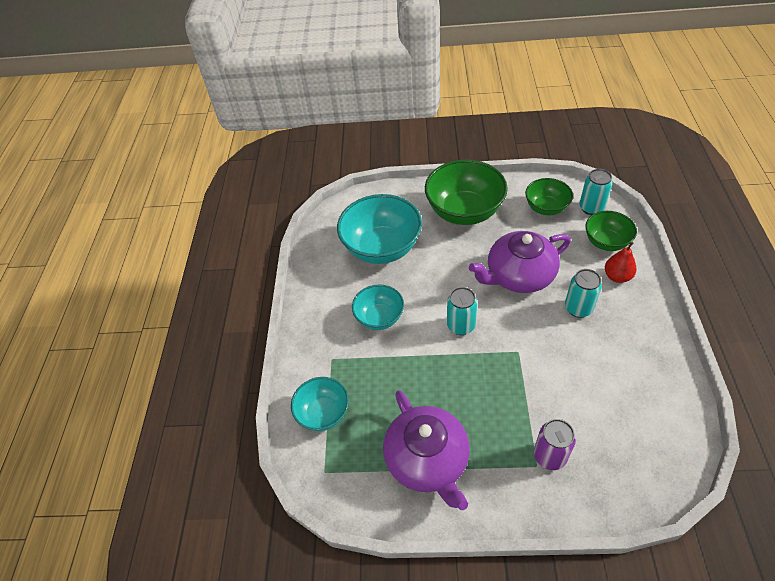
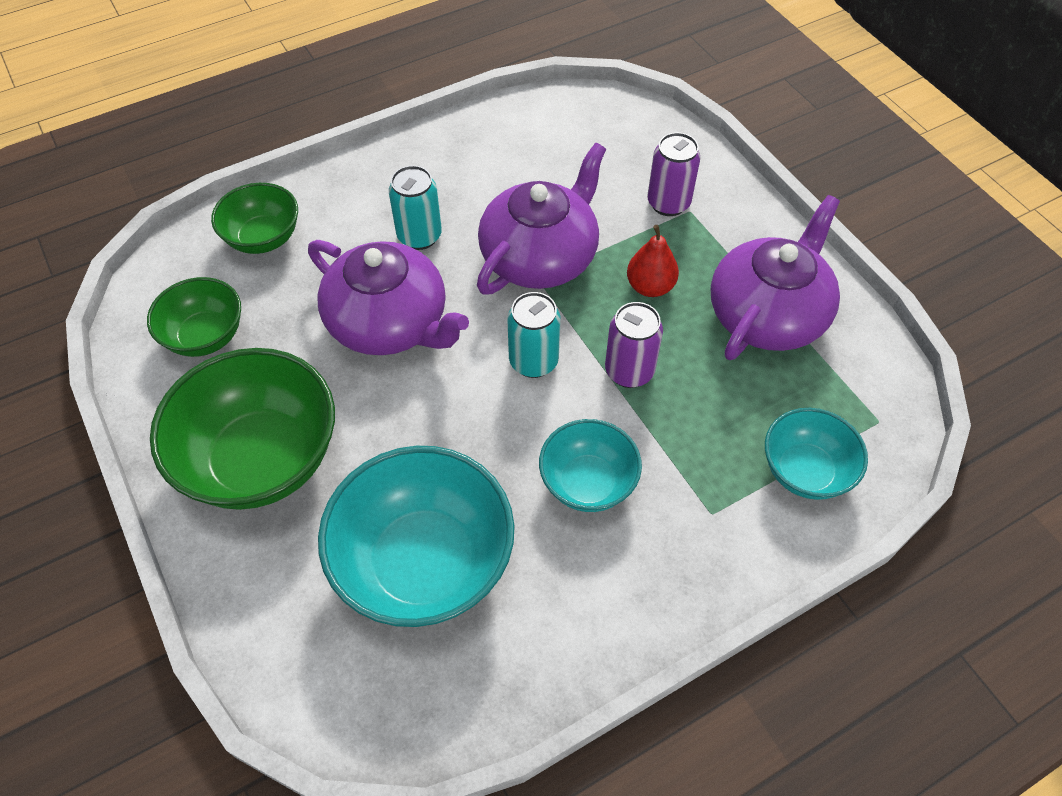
camera: 125 degrees left, 5 degrees up
turquoise can [579,169,613,215] -> none
red pear [605,242,637,283] -> red pear moved to [627,225,679,297]
none -> purple teapot [477,143,606,295]
none -> purple can [605,302,663,388]

